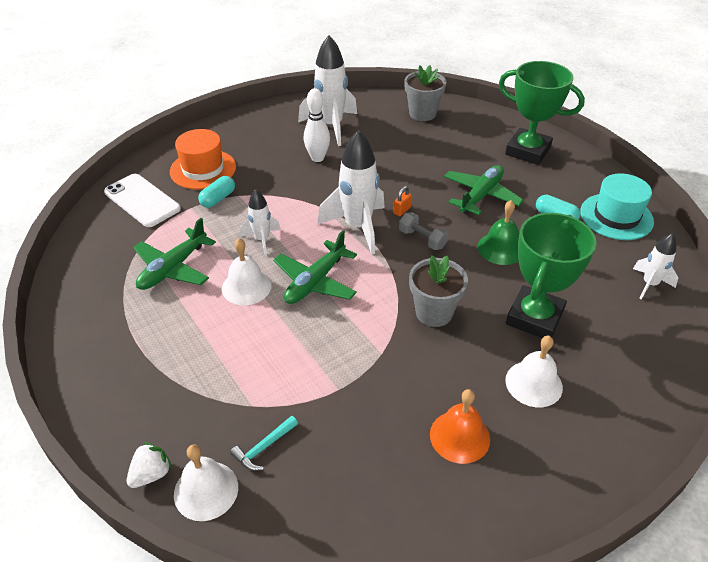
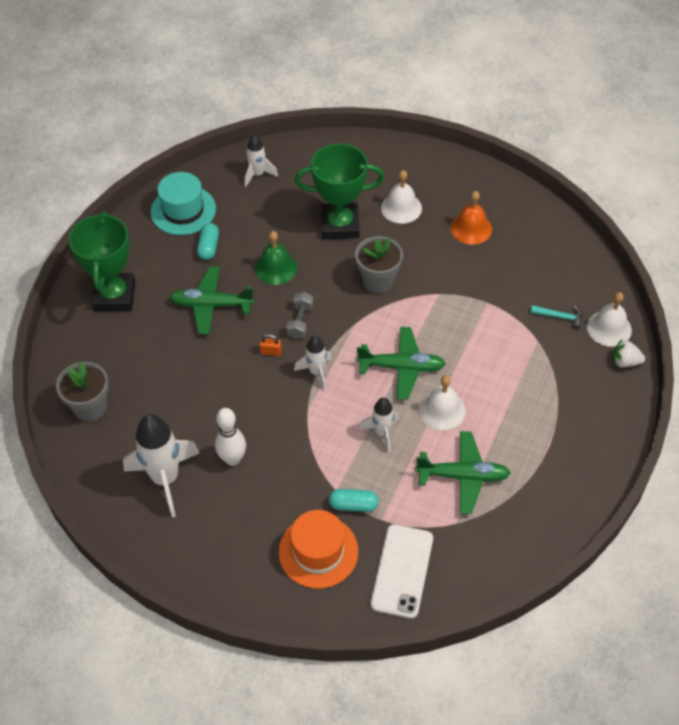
camera: 120 degrees left, 10 degrees up
white rocket [317,130,385,255] -> white rocket [294,336,332,391], size x0.55

